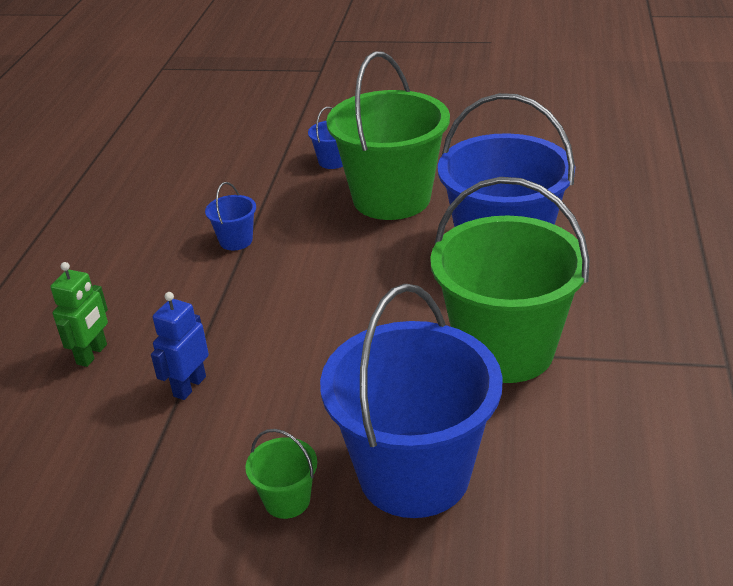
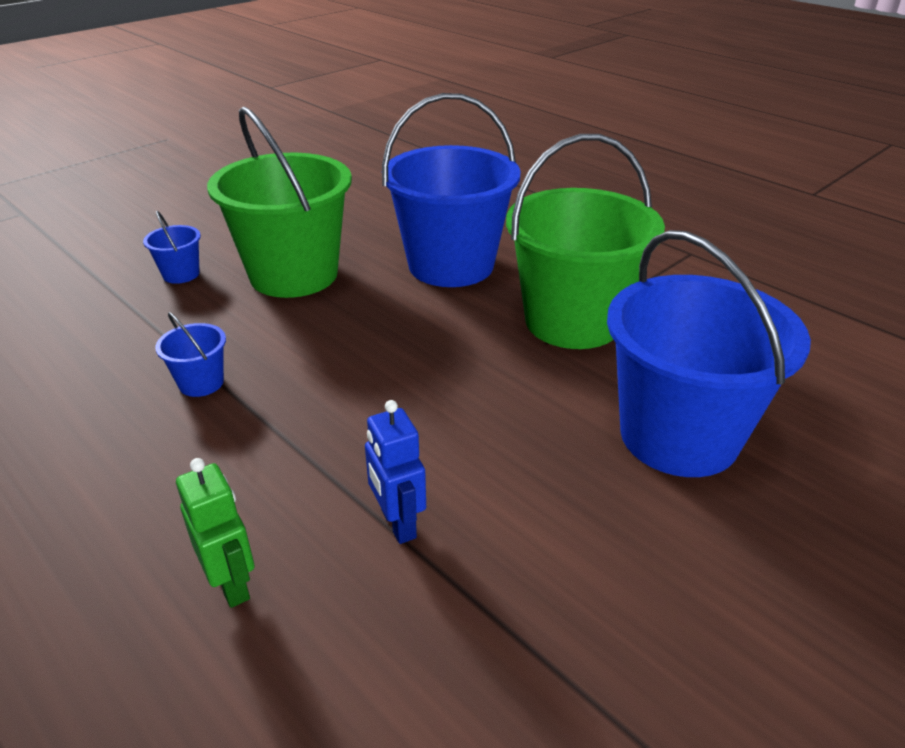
camera: 55 degrees left, 0 degrees up
green bucket [245,429,317,519] -> none

